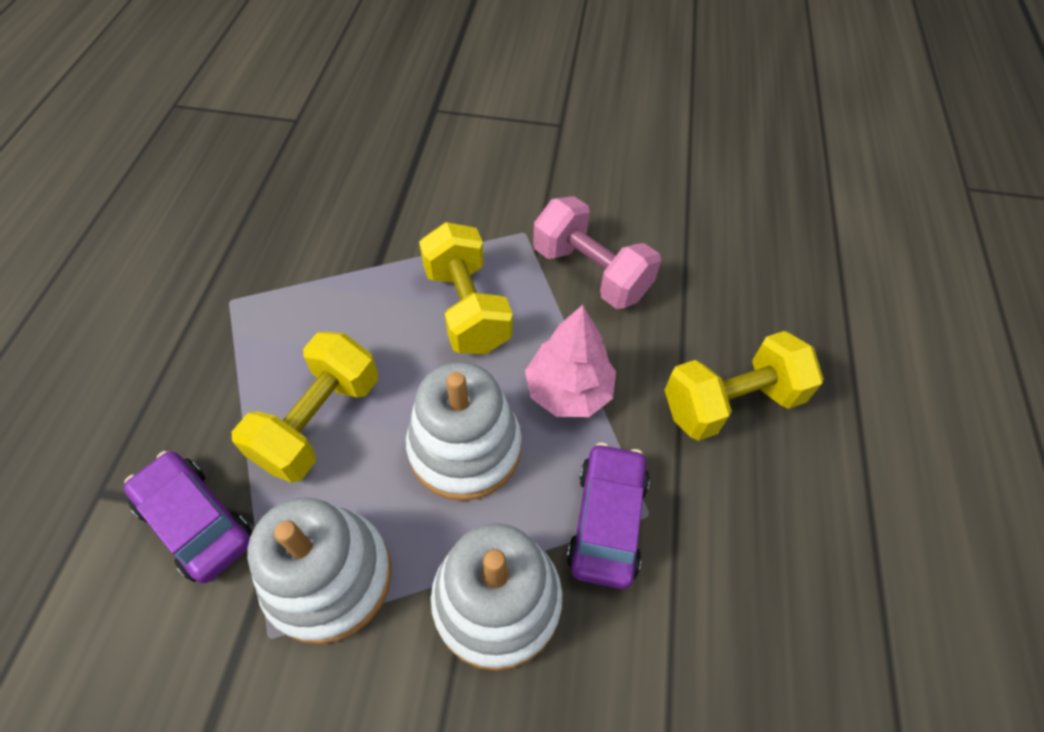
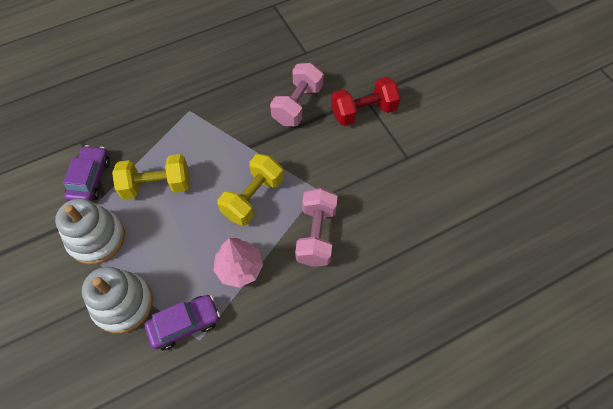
camera: 55 degrees right, 5 degrees up
white stacking toy [406,362,522,501] -> none
yellow dumbbell [664,331,824,441] -> none
none -> pink dumbbell [270,63,324,126]
none -> red dumbbell [331,77,401,126]

